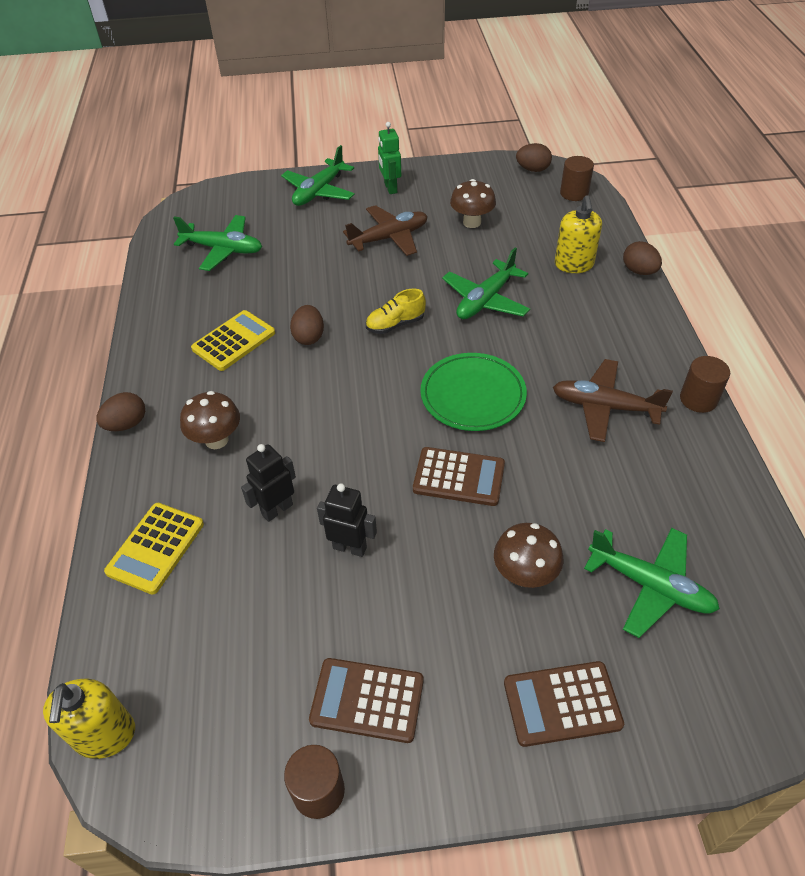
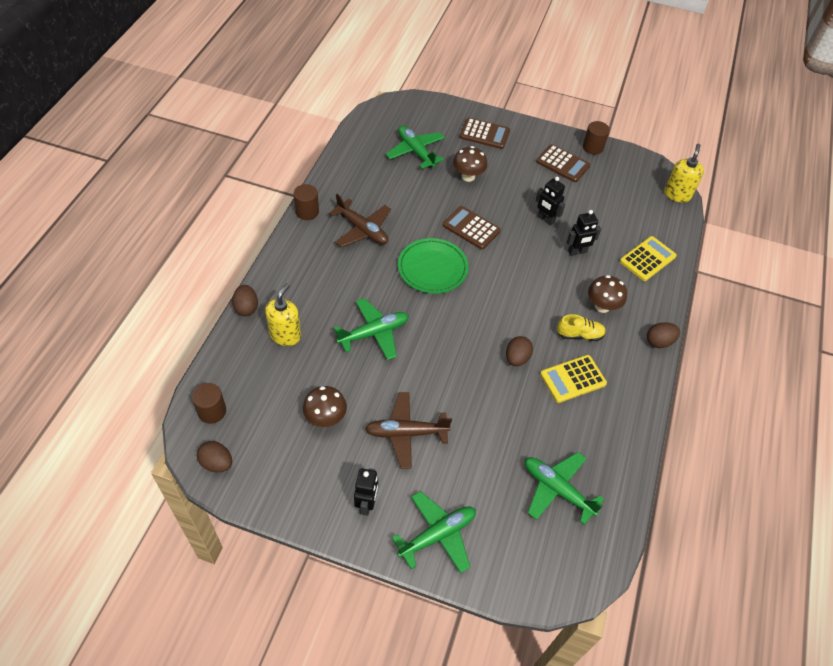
camera: 160 degrees left, 5 degrees up
yellow shoe [366,288,426,334] -> yellow shoe moved to [557,314,606,341]
green robot [378,122,401,194] -> black robot [354,468,378,516]

